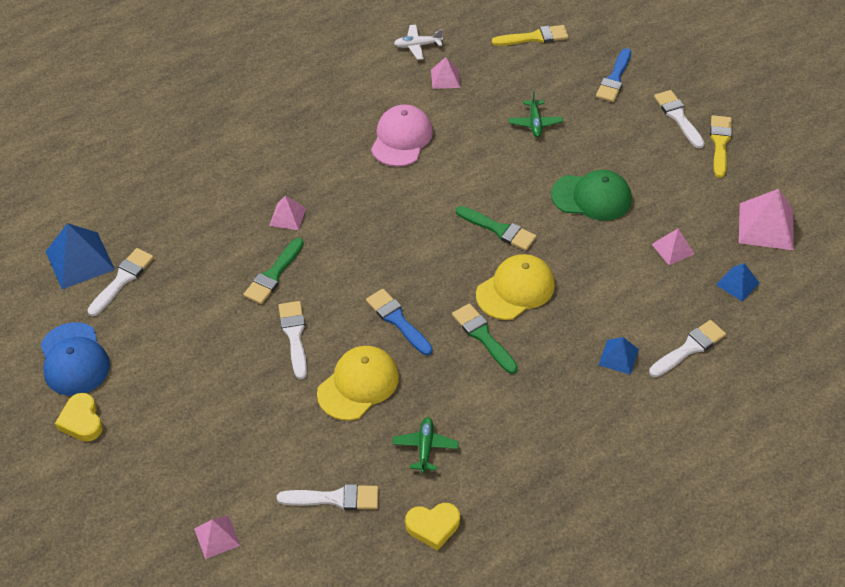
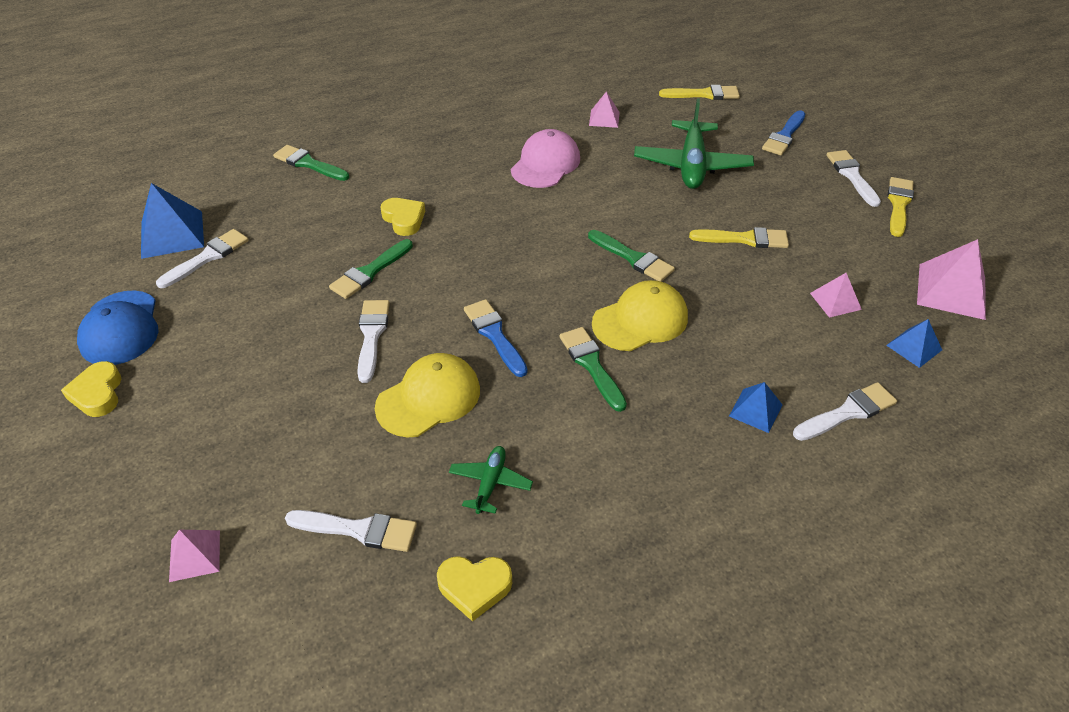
camera: 10 degrees right, 5 degrees down
pink pyramid [269,196,306,230] -> yellow heart [380,198,425,236]
white plane [394,24,443,60] -> none
green plane [508,91,563,137] -> green plane [634,98,754,189], size x2.00
green cap [551,170,632,221] -> yellow brush [689,227,789,248]
none -> green brush [273,145,349,181]

